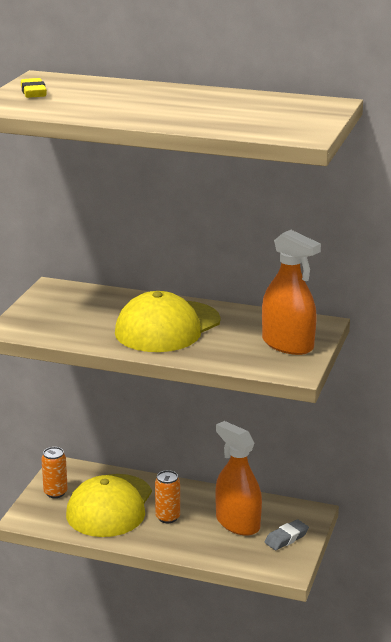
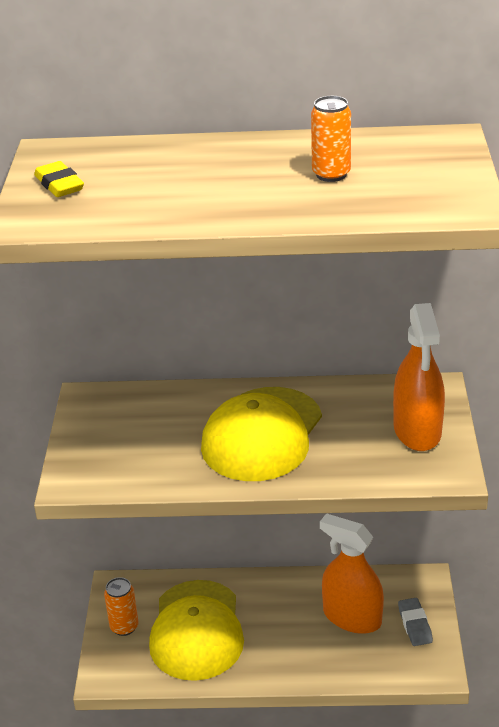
camera: 15 degrees left, 10 degrees up
orange can [155,470,180,523] -> orange can moved to [311,96,351,182]
orange spray bottle [262,230,321,355] -> orange spray bottle turned 60 degrees clockwise [393,303,445,451]
grey eraser [264,519,309,550] -> grey eraser turned 45 degrees counterclockwise [398,598,433,646]

